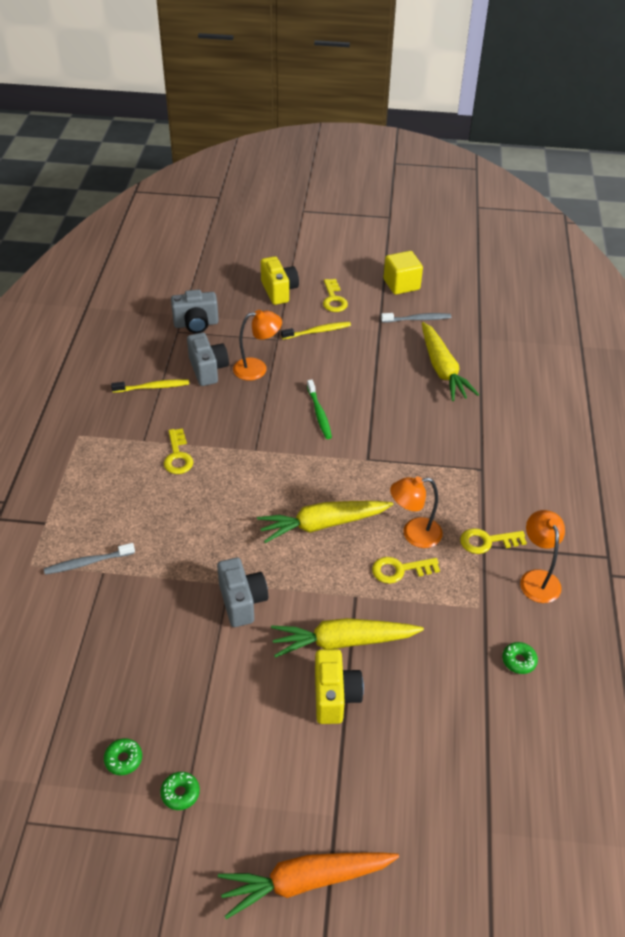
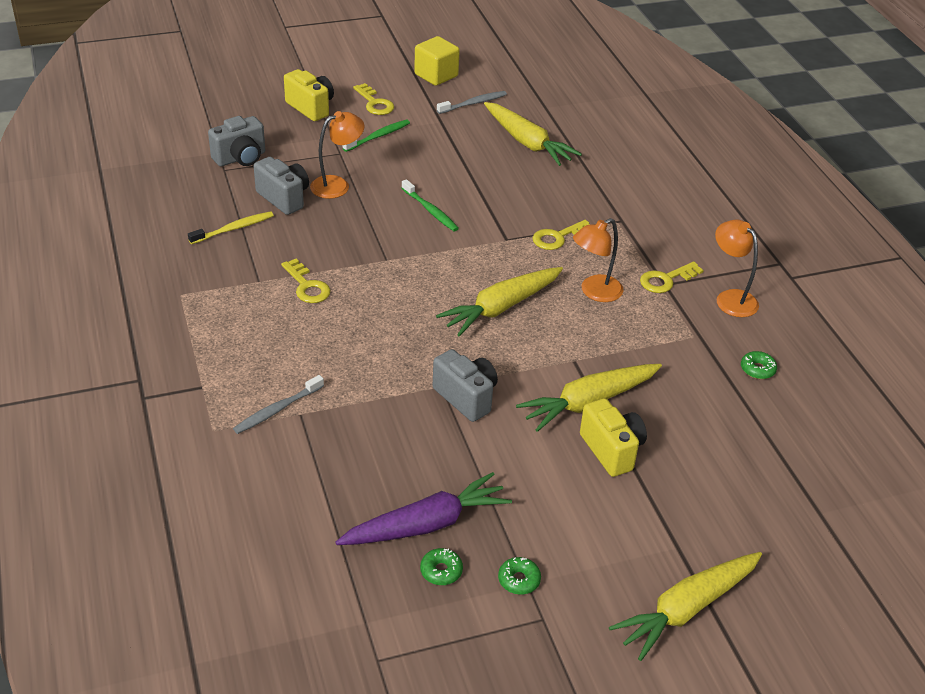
camera: 25 degrees left, 5 degrees down
orange carrot [218,852,399,919] -> yellow carrot [609,552,762,661]
yellow toothbrush [281,322,351,339] -> green toothbrush [343,120,410,152]
yellow key [372,557,440,584] -> yellow key moved to [533,220,590,250]
none -> purple carrot [335,472,512,545]

